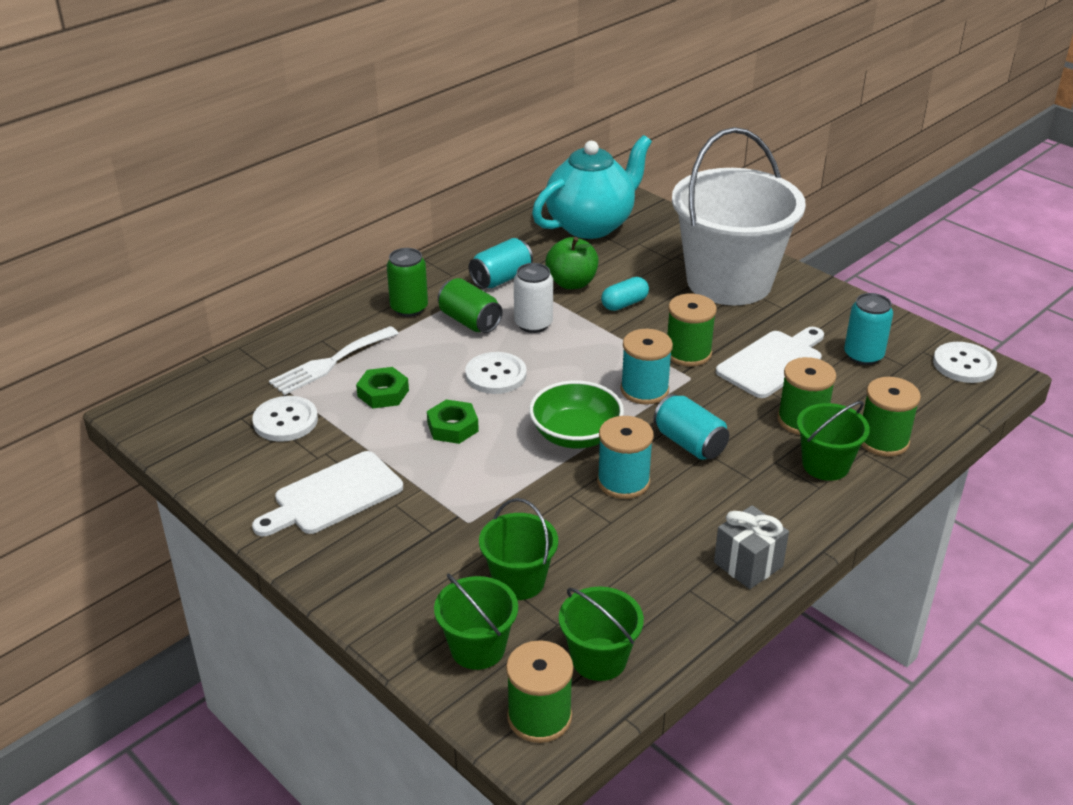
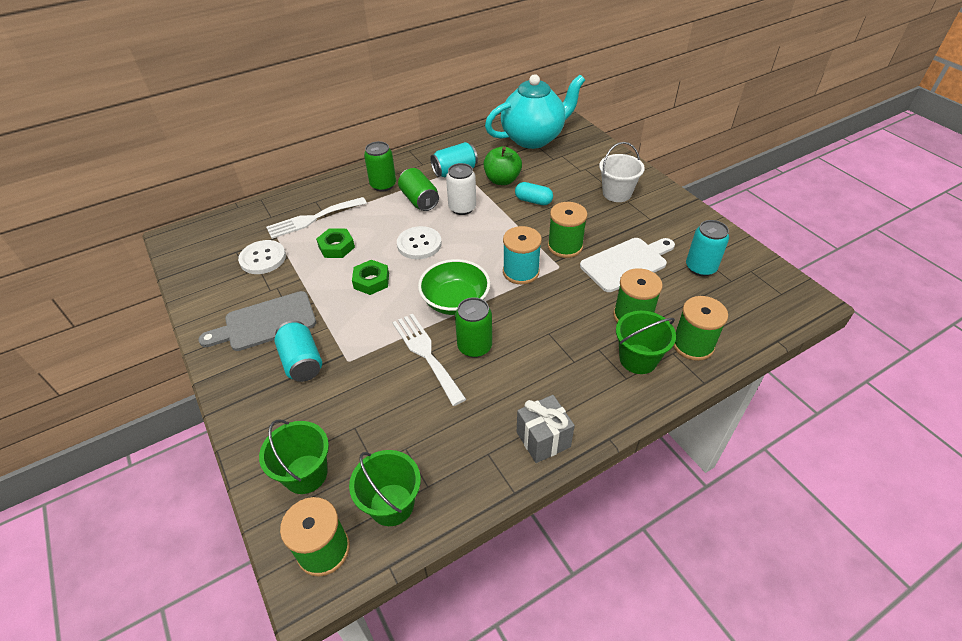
camera: 15 degrees right, 10 degrees up
white cutting board [252,451,403,536] -> grey cutting board [198,291,316,351]
green bucket [479,498,558,600] -> none
turquoise spool [597,416,654,499] -> green can [455,297,492,358]
turquoise capsule [601,277,649,311] -> turquoise capsule turned 45 degrees clockwise [515,182,553,205]
turquoise can [654,394,729,460] -> turquoise can moved to [274,321,322,382]
white bucket [672,127,806,305] -> white bucket [599,142,645,202], size x0.45
white button [933,342,997,383] -> none
none -> white fork [392,314,466,406]

